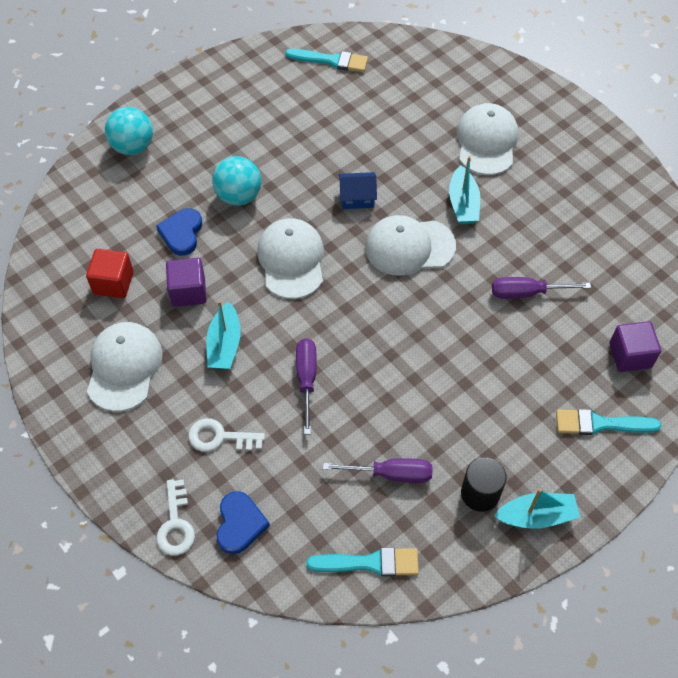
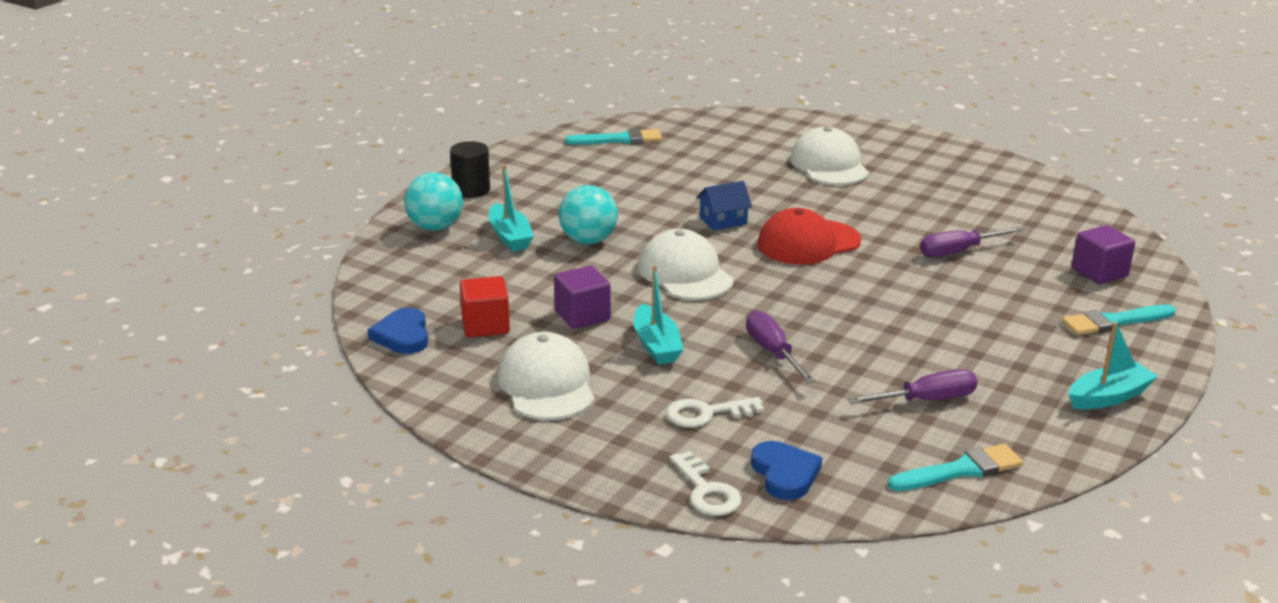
camera: 20 degrees left, 30 degrees down
blue heart [156,208,202,256] -> blue heart moved to [368,308,428,354]
white cap [365,215,456,276] -> red cap [757,208,861,265]
turquoise boat [449,156,480,224] -> turquoise boat moved to [489,165,534,252]
black cylinder [461,457,506,512] -> black cylinder moved to [450,141,490,198]

